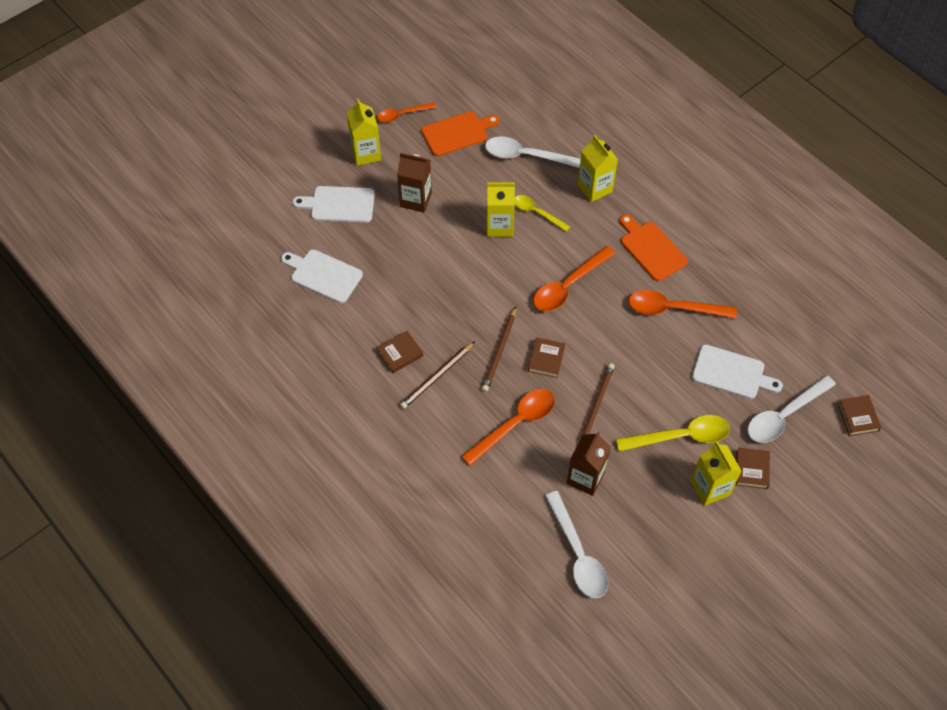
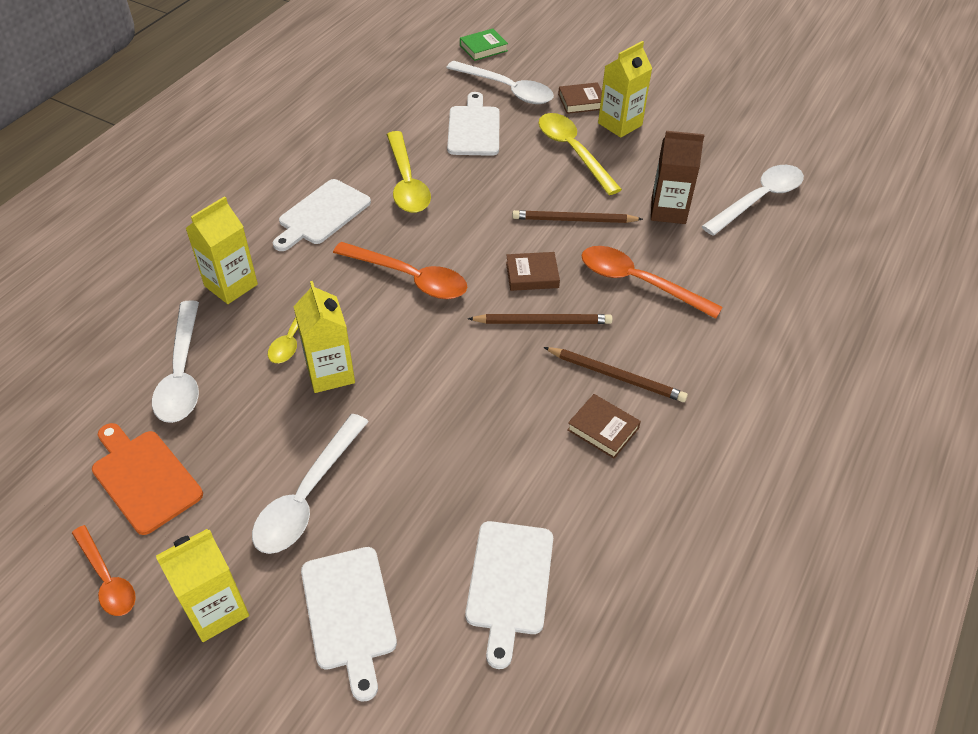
camera: 110 degrees left, 10 degrees down
brown carton [397,153,432,212] -> white spoon [252,414,369,554]
orange cutting board [620,214,688,281] -> white cutting board [273,179,371,251]
orange spoon [628,290,737,318] -> yellow spoon [387,131,431,213]
brown book [837,395,881,436] -> green book [460,28,508,61]

